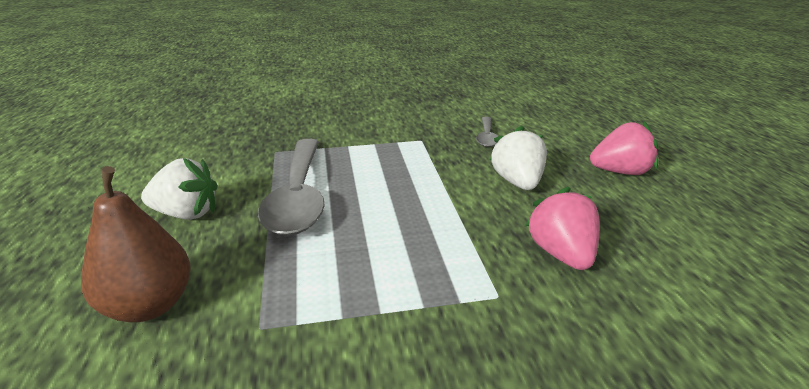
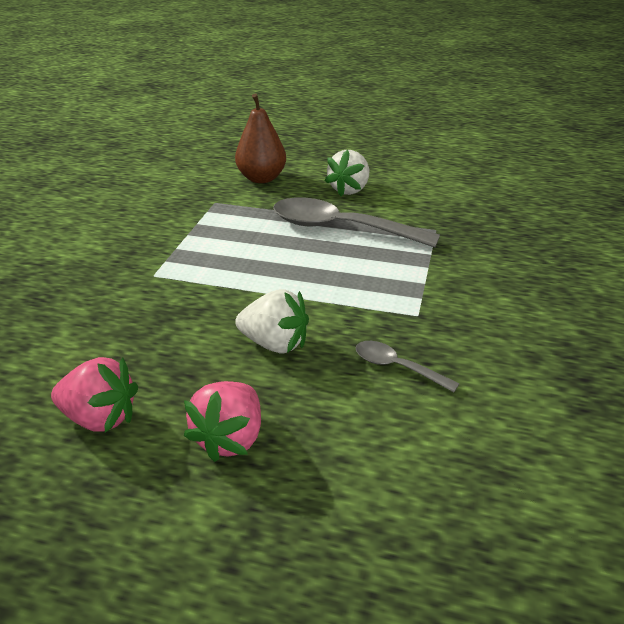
camera: 115 degrees right, 5 degrees up
pink strawberry [525,187,600,270] -> pink strawberry moved to [51,357,138,433]

